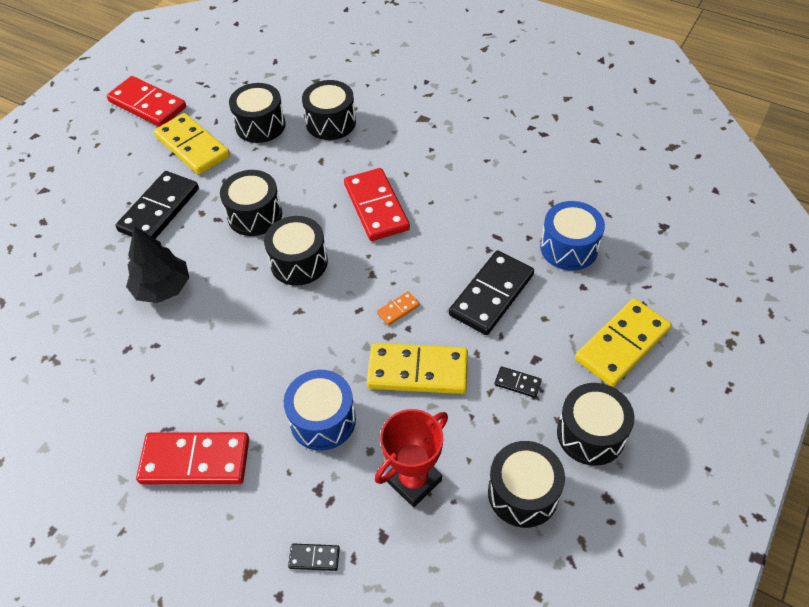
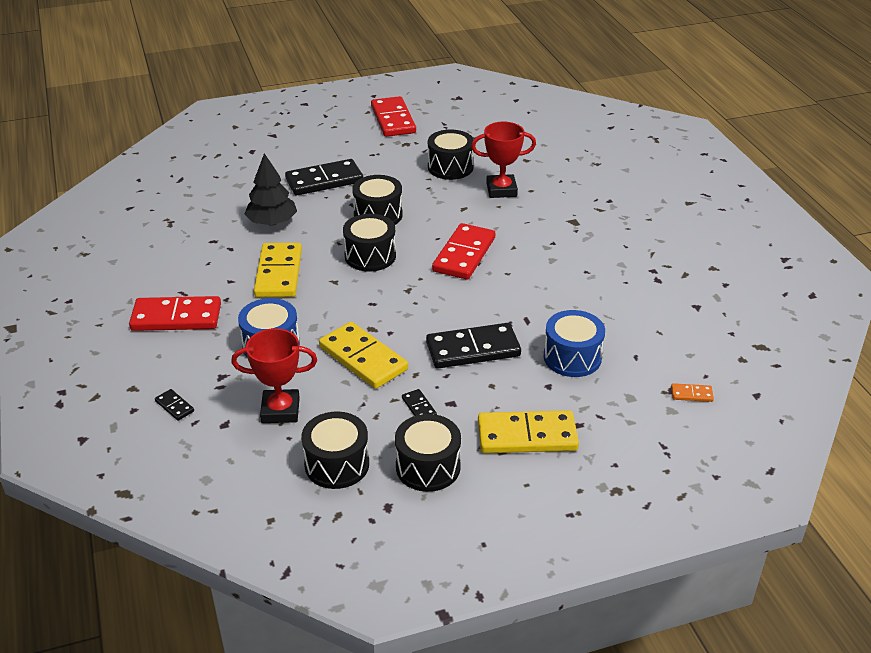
camera: 40 degrees right, 15 degrees down
red domino [136,432,249,484] -> red domino turned 45 degrees counterclockwise [129,296,221,331]
yellow domino [154,113,230,175] -> yellow domino moved to [254,243,302,297]
black drum [302,80,356,140] -> red trophy [471,122,536,198]
orange domino [377,291,420,326] -> orange domino moved to [671,383,714,402]

